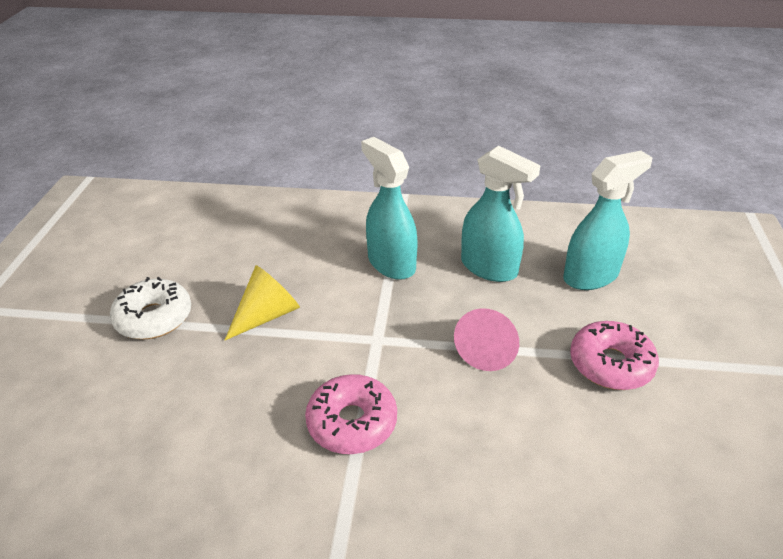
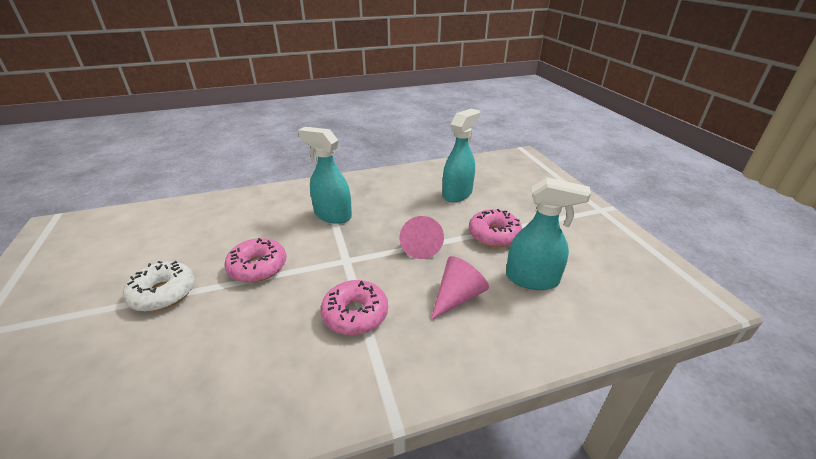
camera: 25 degrees left, 5 degrees down
yellow cone [225,265,300,340] -> pink donut [224,238,286,283]
turquoise spray bottle [461,145,541,282] -> turquoise spray bottle moved to [506,177,591,290]
none -> pink cone [431,256,489,320]

